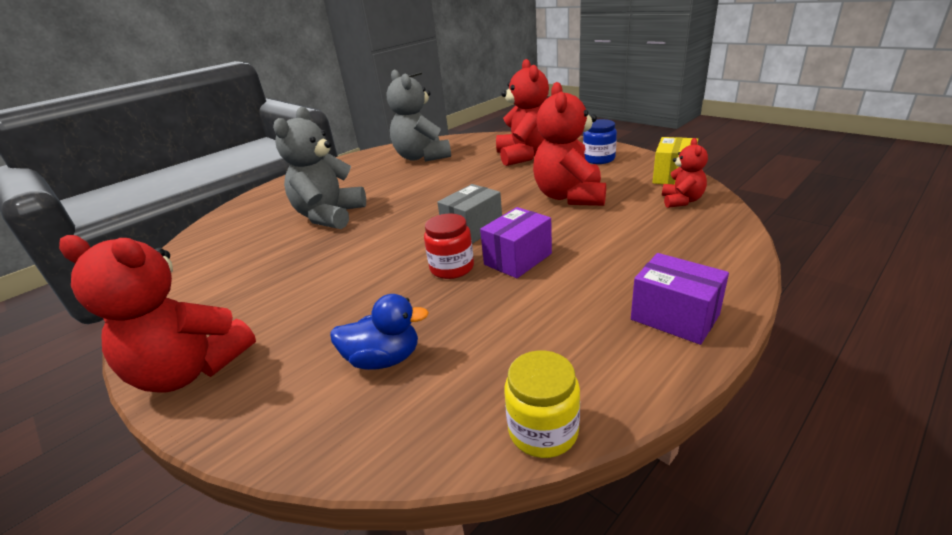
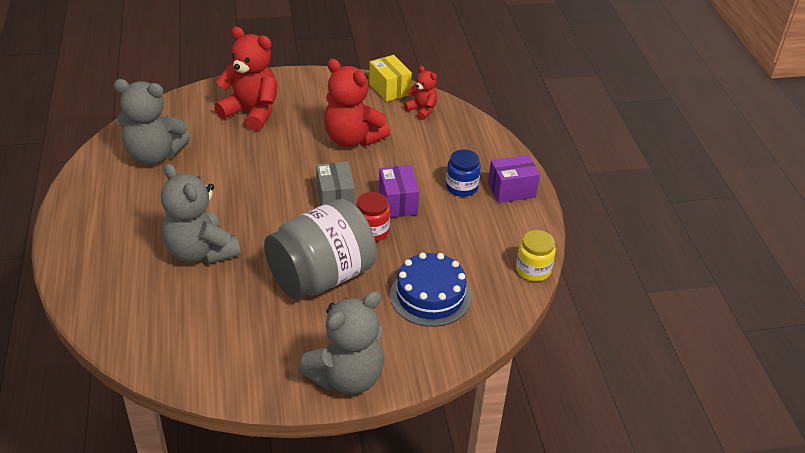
camera: 60 degrees left, 10 degrees up
red teddy bear [59,235,256,393] -> grey teddy bear [298,291,384,394]
blue duck [330,294,429,370] -> blue cake [390,252,471,327]
blue jar [583,119,617,164] -> blue jar moved to [446,149,481,197]
none -> grey jar [264,199,377,299]

